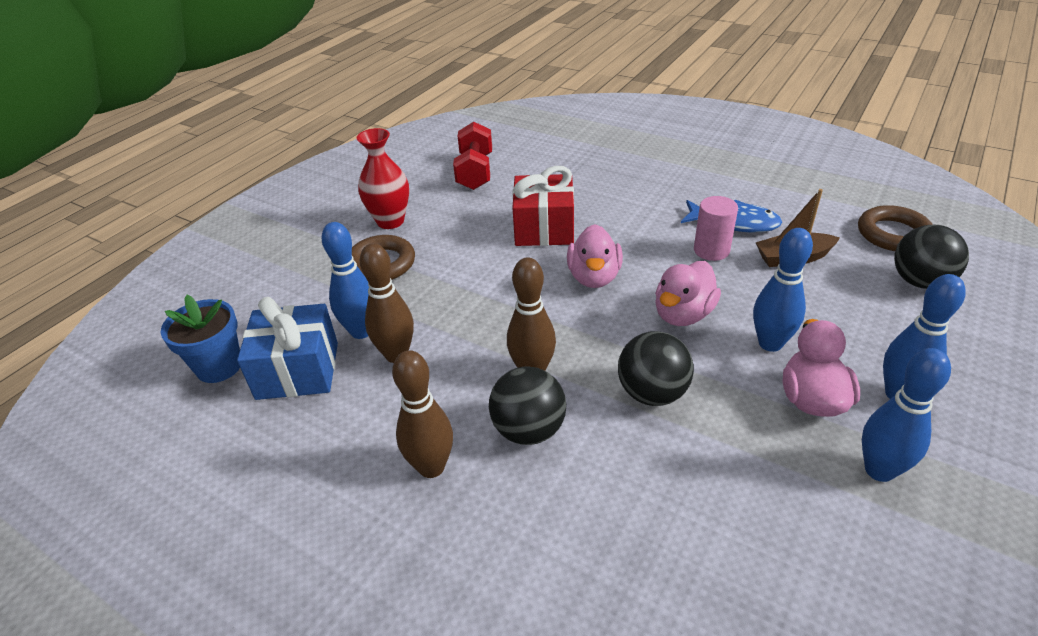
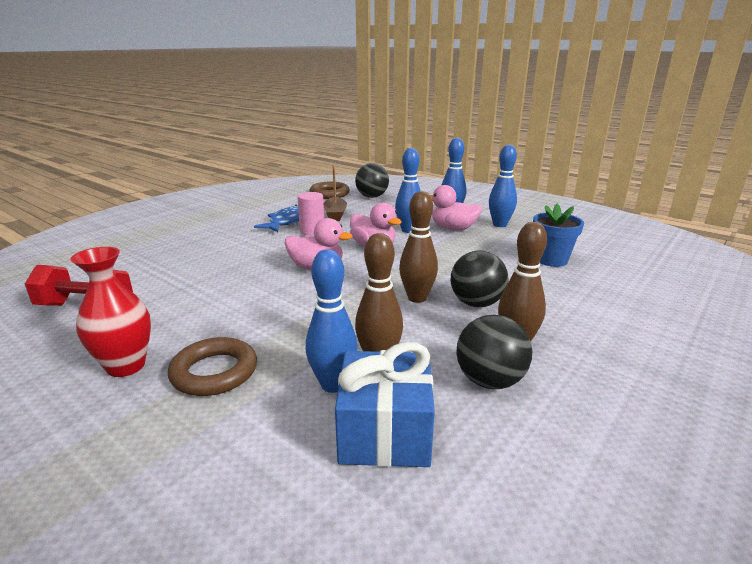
camera: 85 degrees left, 15 degrees down
blue flower pot [161,295,240,383] -> blue flower pot moved to [533,204,584,267]
red gift [512,166,574,246] -> none
black ball [618,331,694,406] -> black ball moved to [457,315,532,389]

